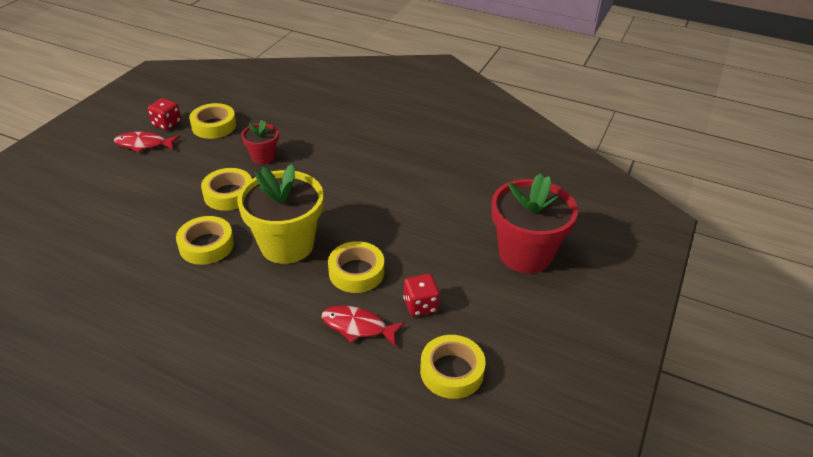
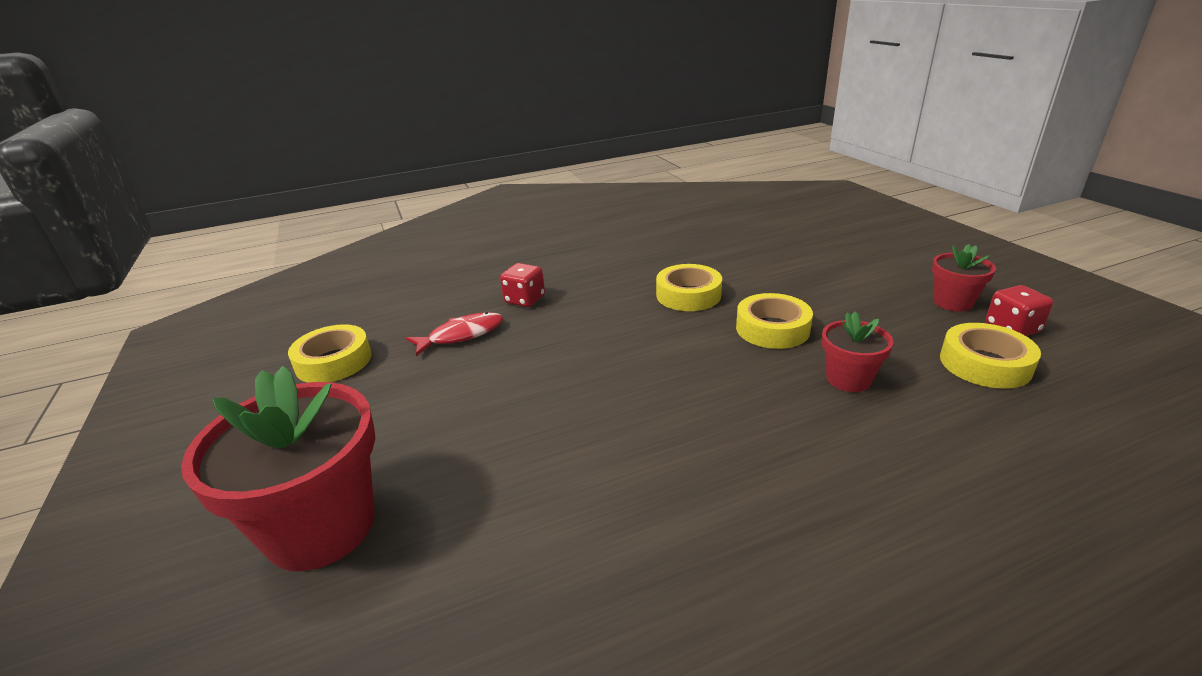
camera: 135 degrees right, 10 degrees down
red fish [114,132,180,153] -> red flower pot [932,244,996,312]
yellow flower pot [237,164,324,264] -> none
yellow tape [328,241,384,293] -> none
red dice [403,274,440,317] -> red dice moved to [500,263,545,307]

